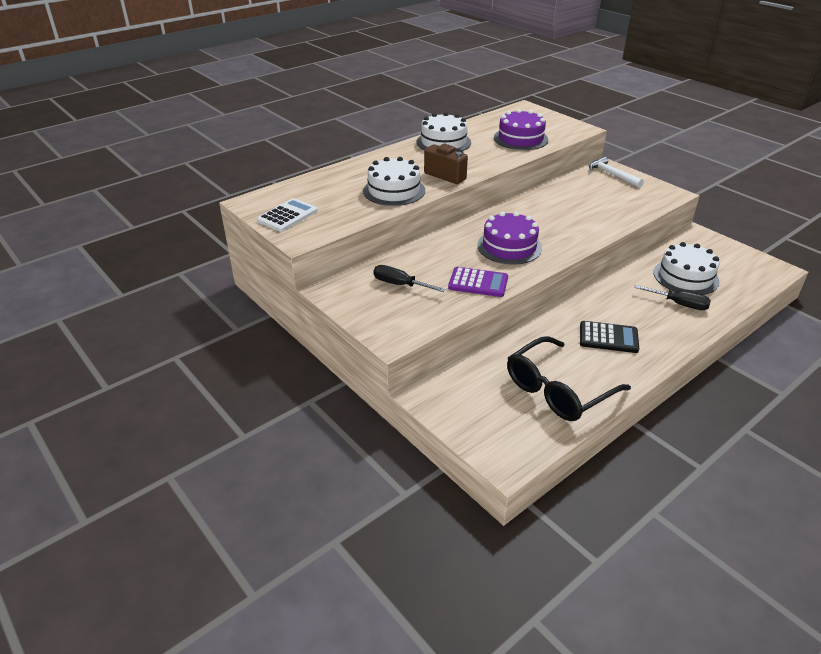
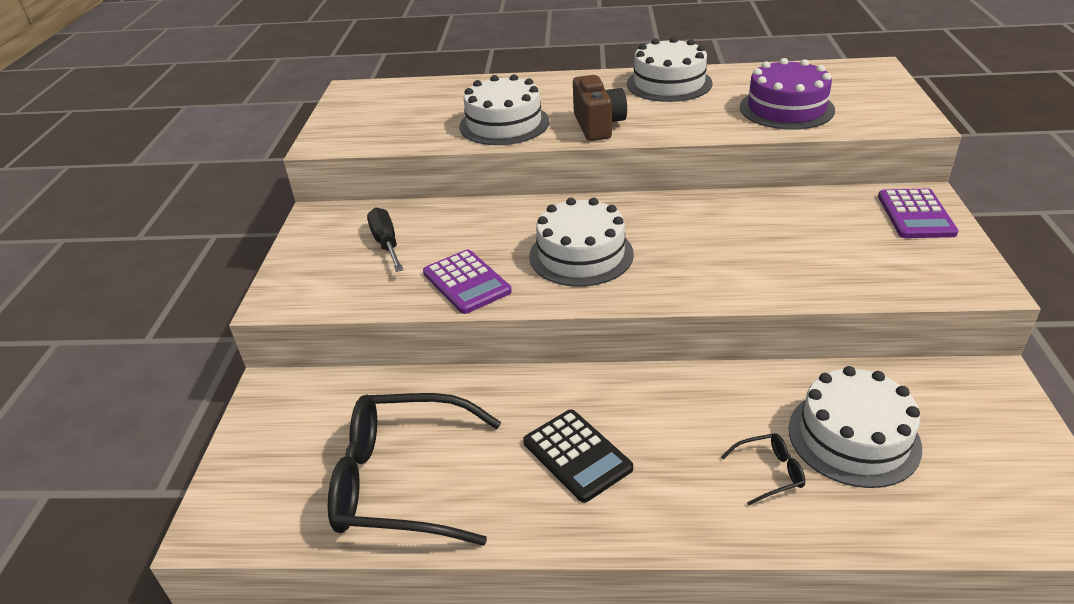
camera: 45 degrees right, 0 degrees up
white calculator [257,198,317,232] -> none
purple cake [477,212,542,265] -> white cake [529,198,634,287]
white hammer [589,156,644,188] -> purple calculator [878,189,958,238]
black screwdriver [634,285,711,310] -> black glasses [721,433,805,505]

